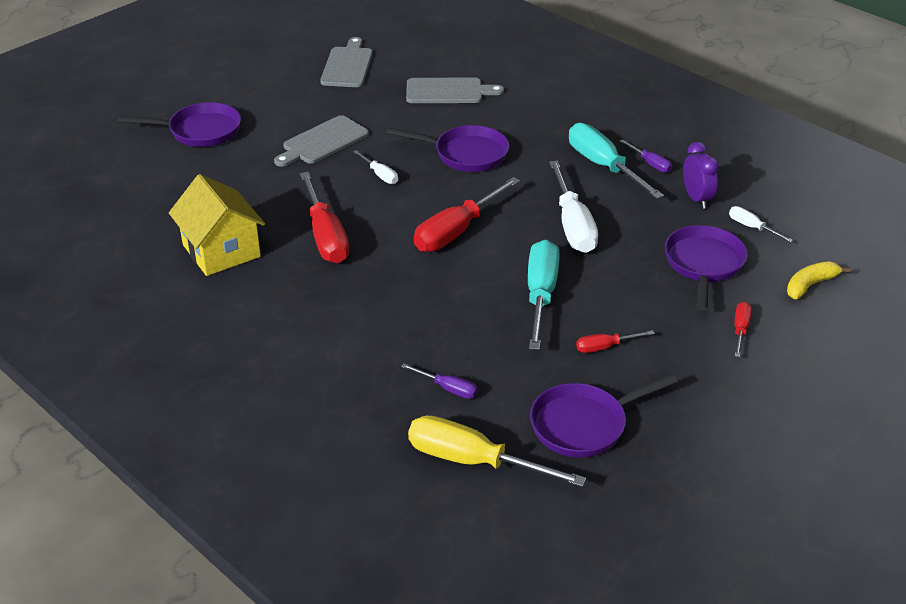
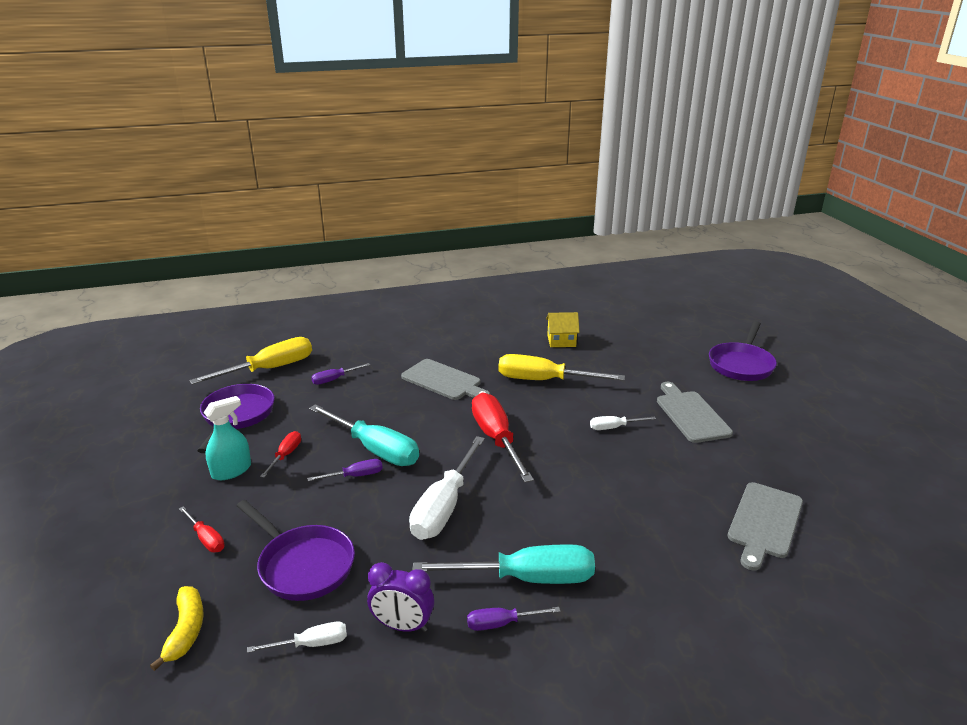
camera: 120 degrees right, 10 degrees down
yellow house [169,174,265,276] -> yellow house [546,312,580,347], size x0.57
red screwdriver [300,172,349,263] -> yellow screwdriver [498,354,625,380]
grey cutting board [320,37,373,87] -> grey cutting board moved to [401,359,490,400]
purple pan [387,125,509,172] -> none
white screwdriver [549,161,598,253] -> white screwdriver turned 90 degrees counterclockwise [409,436,485,540]
none -> turquoise spray bottle [204,396,251,480]
none -> purple screwdriver [307,459,383,481]

